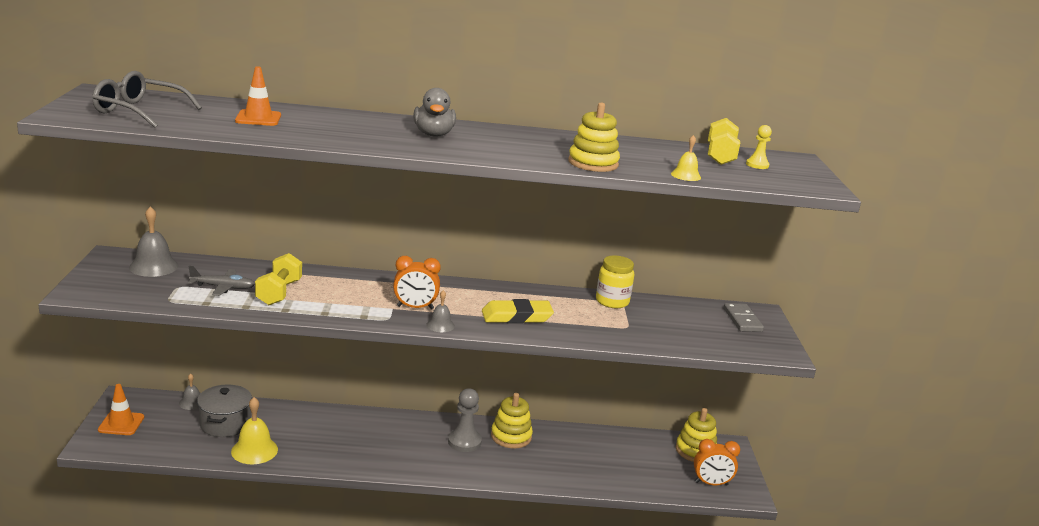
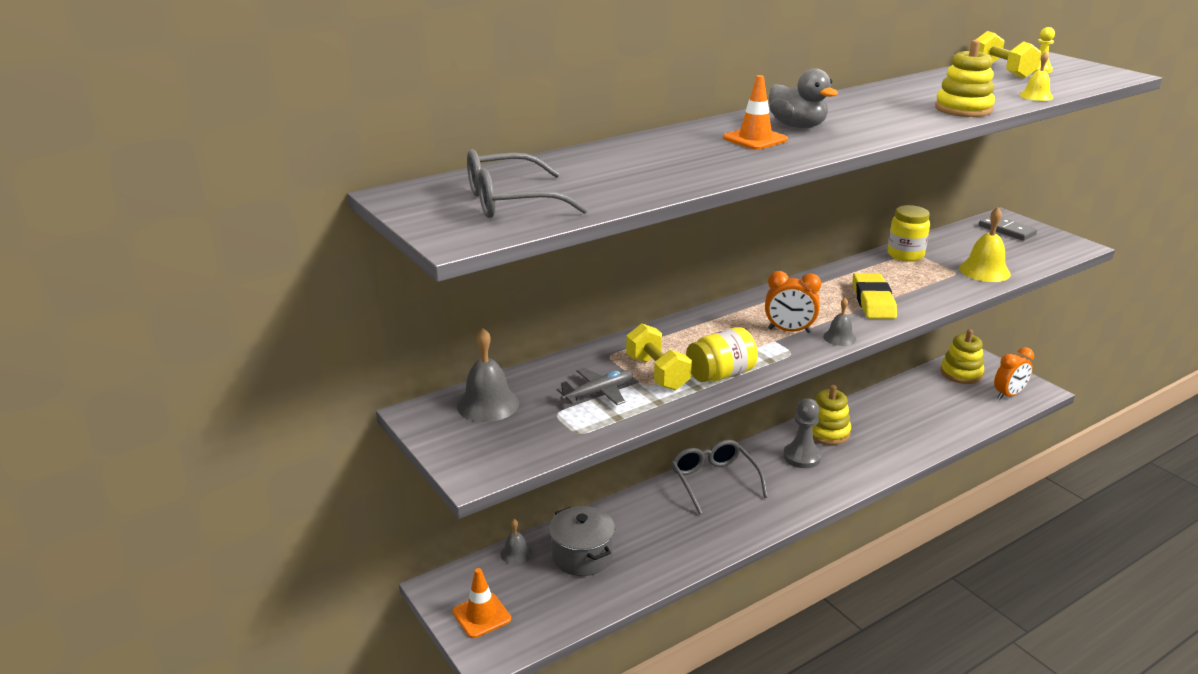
camera: 30 degrees left, 5 degrees up
yellow bell [231,397,278,464] -> yellow bell moved to [959,207,1011,282]
orange traffic cone [235,66,281,126] -> orange traffic cone moved to [723,75,788,150]
orange clock [393,256,441,309] -> orange clock turned 45 degrees clockwise [765,271,821,333]
yellow eraser [482,299,554,323] -> yellow eraser turned 45 degrees counterclockwise [853,273,897,319]
none -> grey glasses [671,440,768,514]
none -> yellow jar [686,327,758,382]

